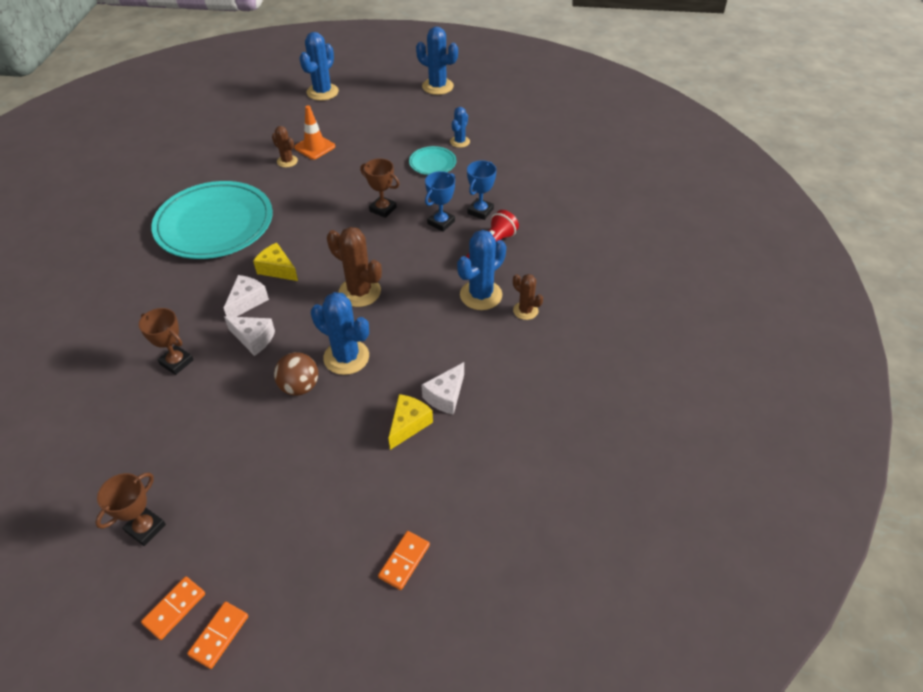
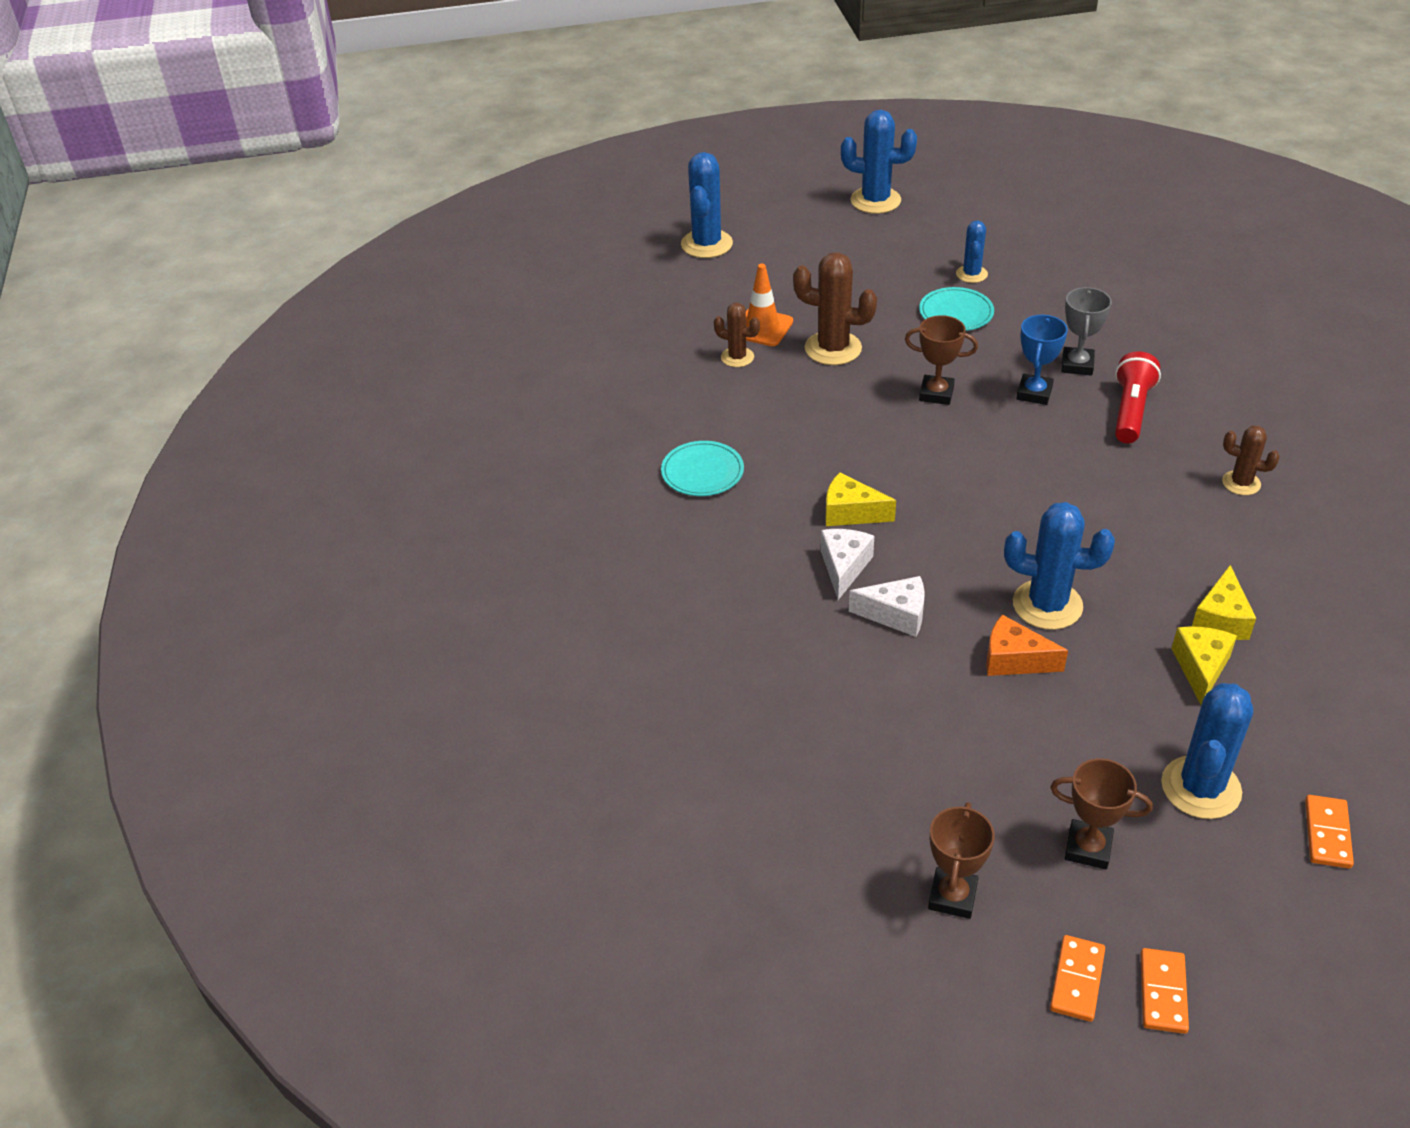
camera: 15 degrees left, 5 degrees down
brown trophy [139,308,194,375] -> brown trophy moved to [1050,758,1153,869]
turquoise plate [151,181,273,259] -> turquoise plate [661,441,744,496], size x0.44
brown ball [274,352,318,396] -> orange cheese [986,615,1068,676]
brown cactus [327,227,382,307] -> brown cactus moved to [793,252,877,365]
white cheese [422,362,464,415] -> yellow cheese [1192,565,1256,640]
blue cactus [457,230,506,310] -> blue cactus moved to [1161,683,1253,819]
blue trophy [467,160,497,220] -> grey trophy [1061,287,1112,376]

